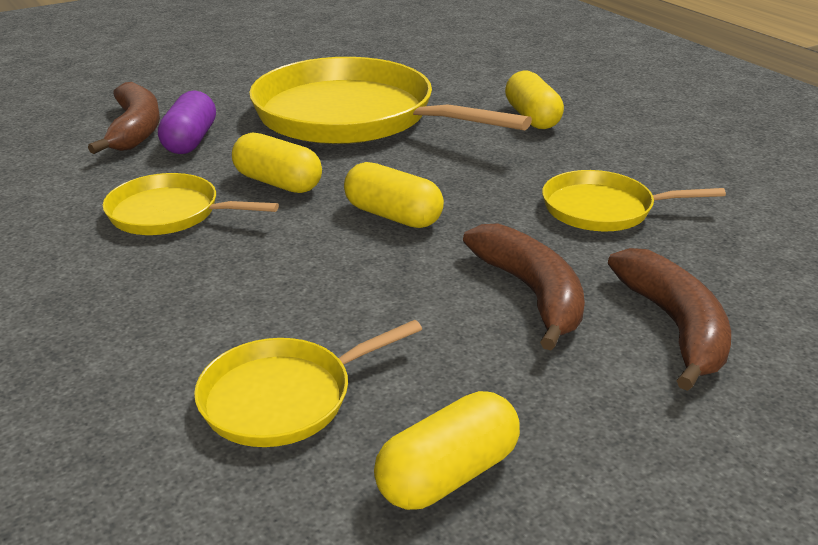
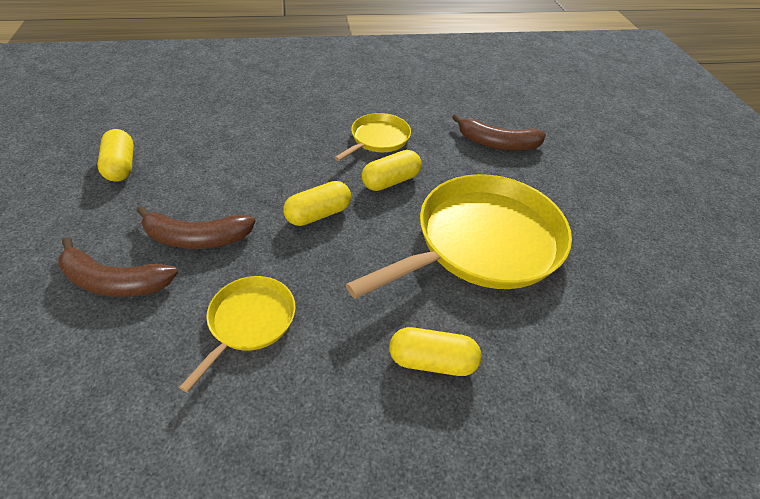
camera: 110 degrees right, 15 degrees up
purple capsule [158,90,216,154] -> none
yellow pan [194,320,422,447] -> none

